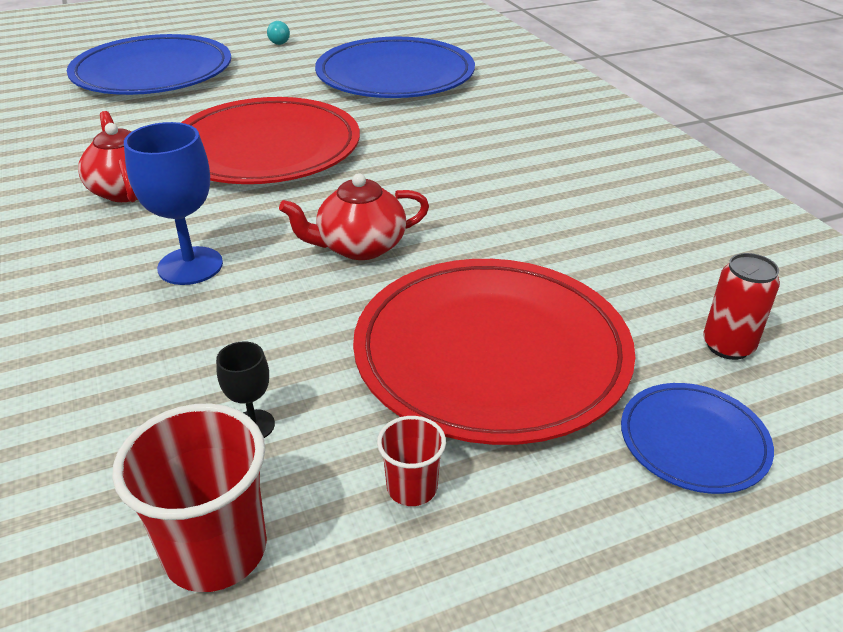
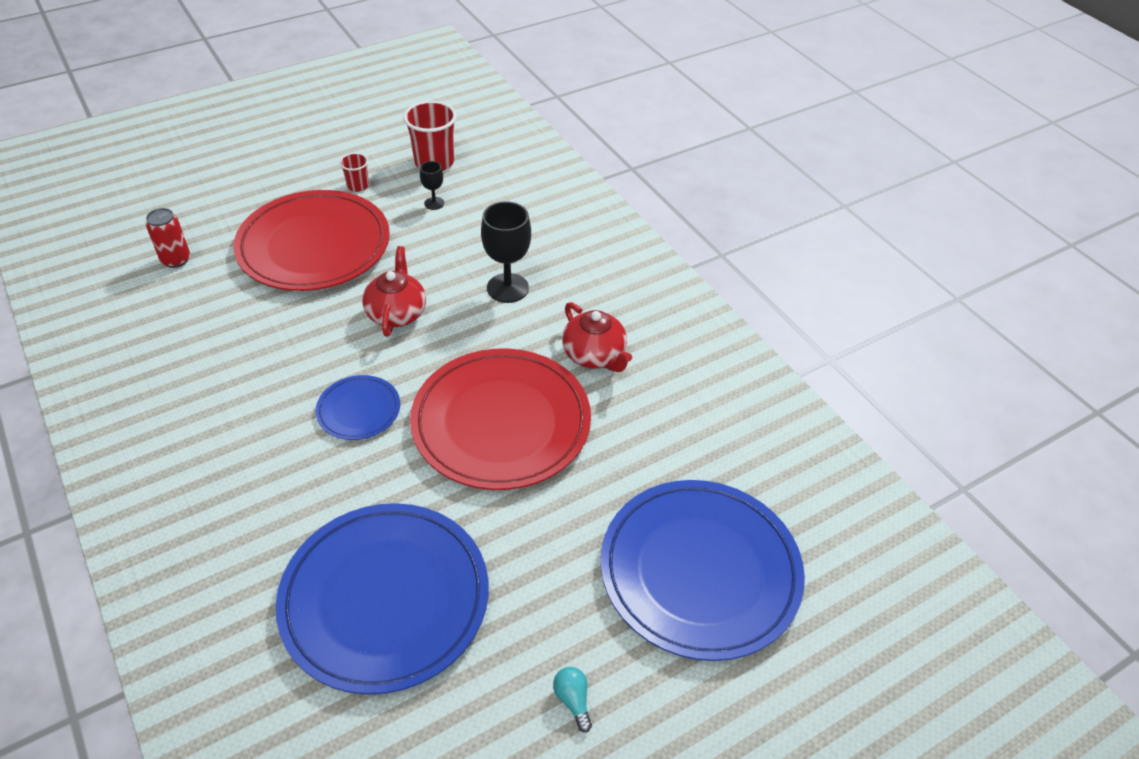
camera: 170 degrees right, 10 degrees up
blue goblet [124,122,223,285] -> black goblet [481,201,531,303]
red teapot [279,173,429,260] -> red teapot turned 60 degrees counterclockwise [362,246,426,337]
blue plate [621,383,774,494] -> blue plate moved to [316,375,400,440]

